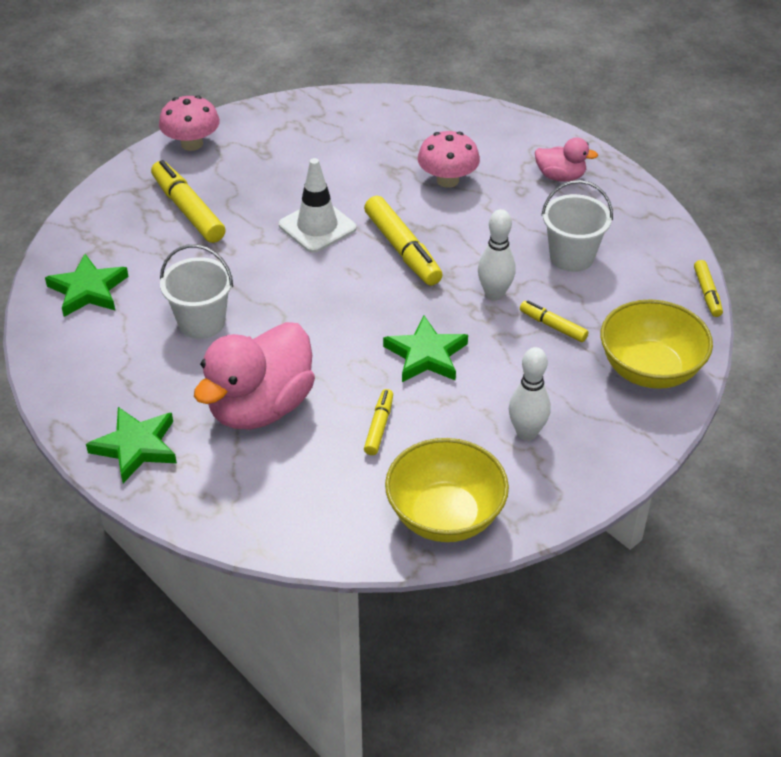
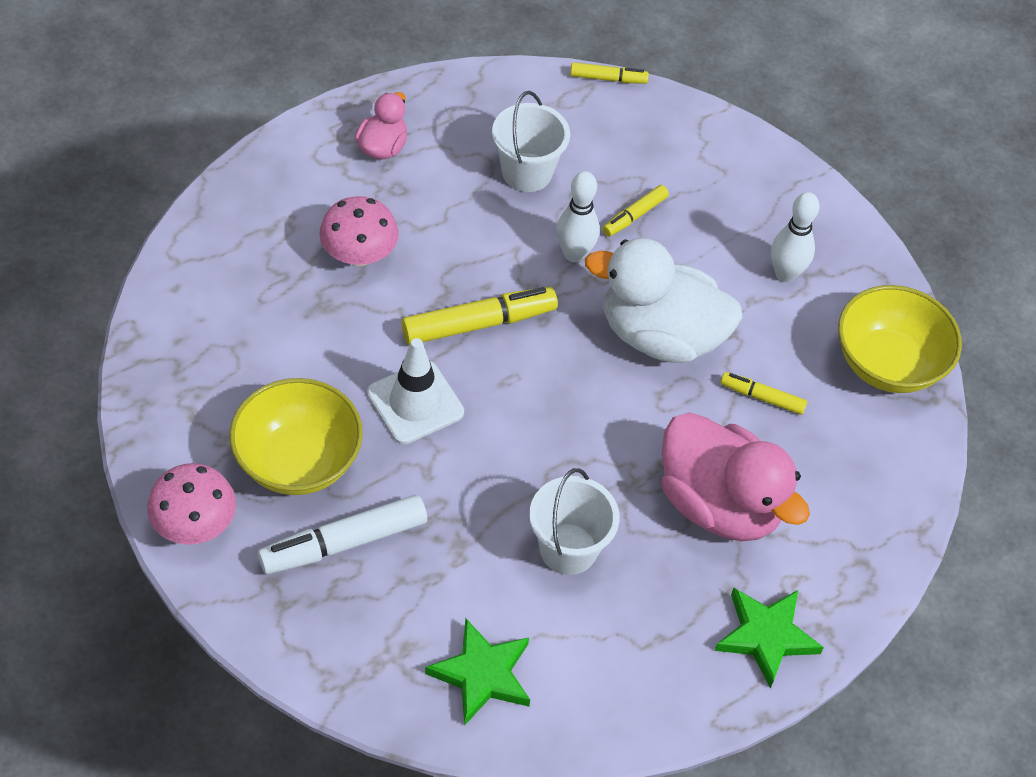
camera: 85 degrees left, 10 degrees up
yellow marker [151,160,226,243] -> white marker [258,495,427,574]
green star [383,316,468,382] -> white duck [585,238,743,363]
yellow bowl [601,299,713,389] -> yellow bowl moved to [230,378,363,495]

